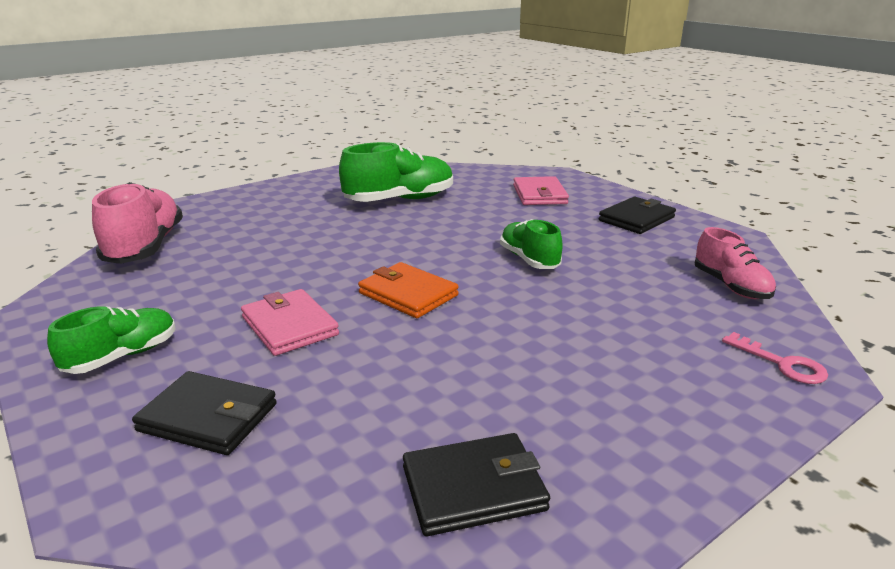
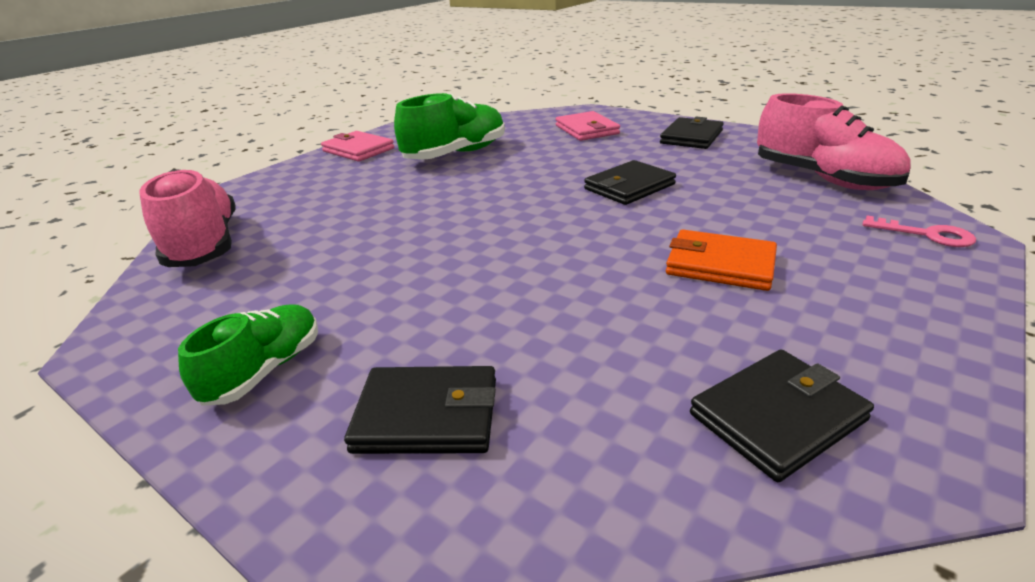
camera: 15 degrees left, 5 degrees up
pink wallet [241,289,339,356] -> pink wallet moved to [321,131,394,162]
orange wallet [358,262,459,318] -> orange wallet moved to [666,229,777,291]
green shoe [500,219,563,269] -> black wallet [584,160,676,205]
pink shoe [695,227,776,299] -> pink shoe [757,93,911,190], size x1.62

